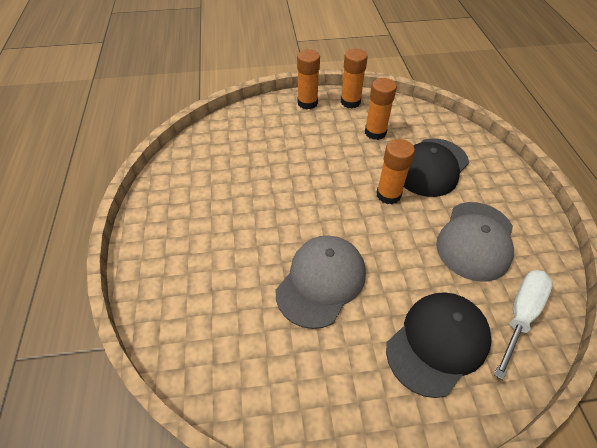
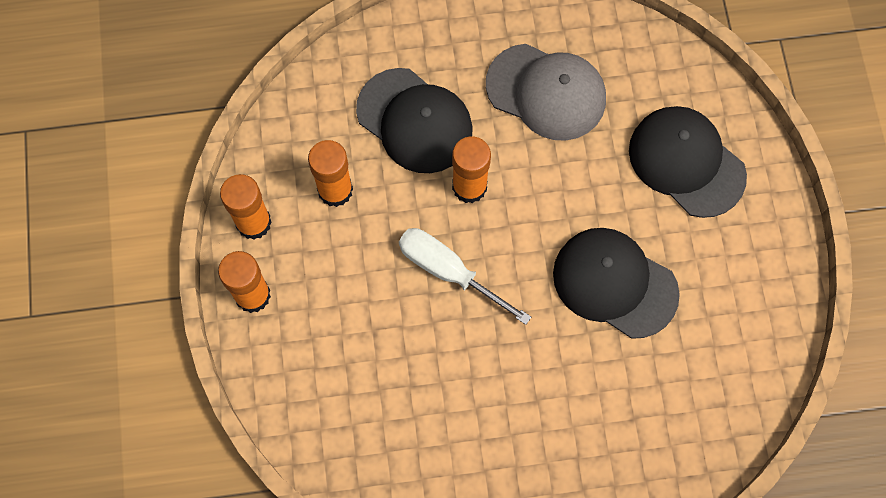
camera: 90 degrees left, 20 degrees up
grey cap [276,235,366,329] -> black cap [553,228,680,339]
white screwdriver [494,270,553,380] -> white screwdriver moved to [399,228,531,325]

